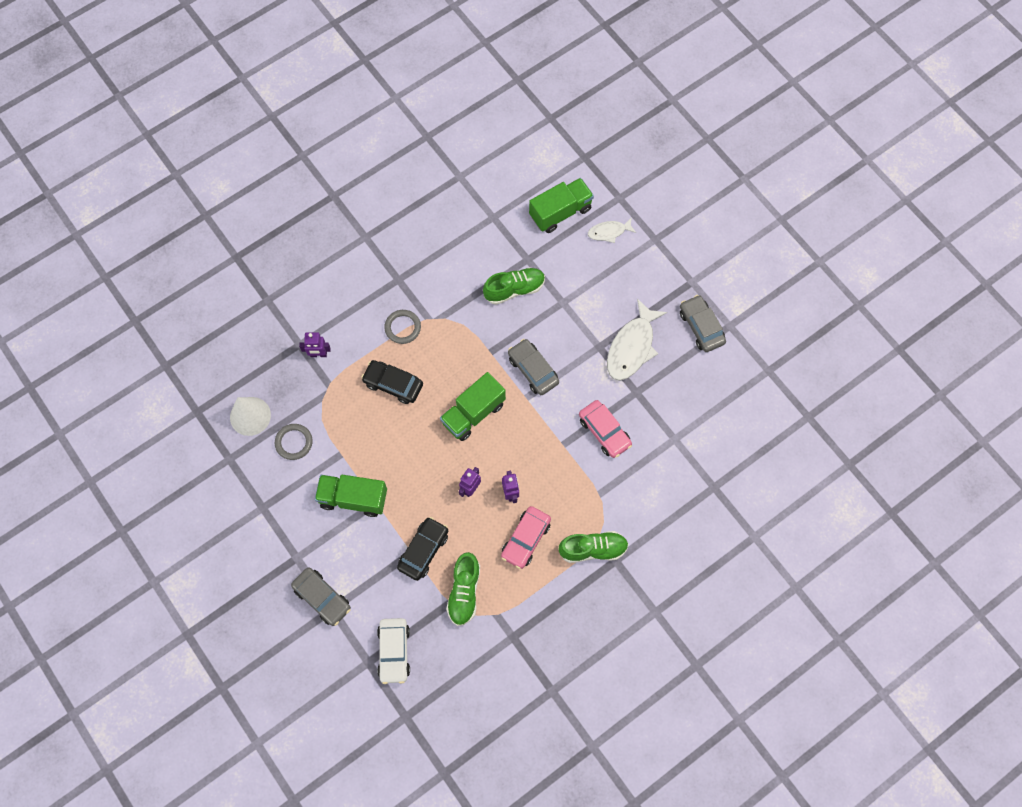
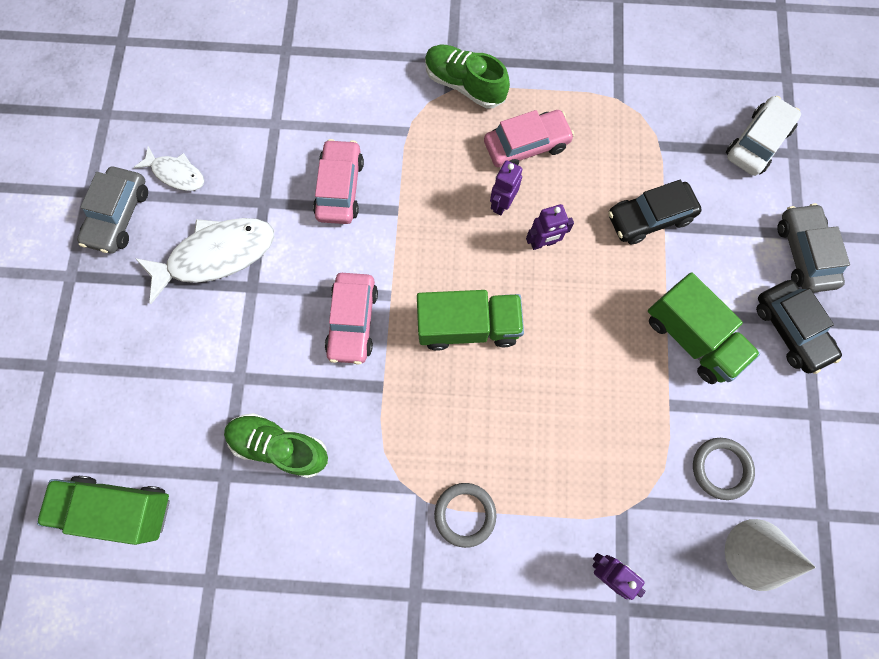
camera: 140 degrees left, 5 degrees up
black car [361,360,423,404] -> black car moved to [756,280,842,374]
green shoe [446,552,480,626] -> none
grey car [508,339,559,395] -> pink car [325,273,378,365]
white fish [588,217,636,243] -> white fish moved to [133,146,204,191]

